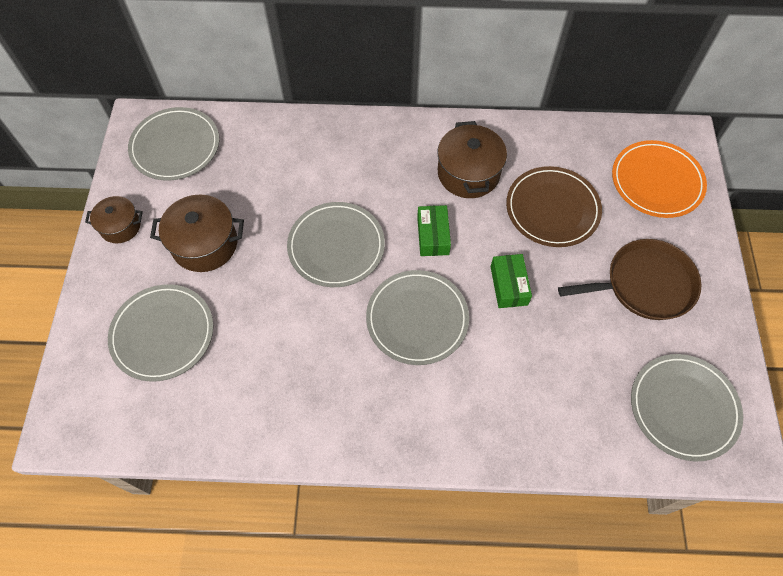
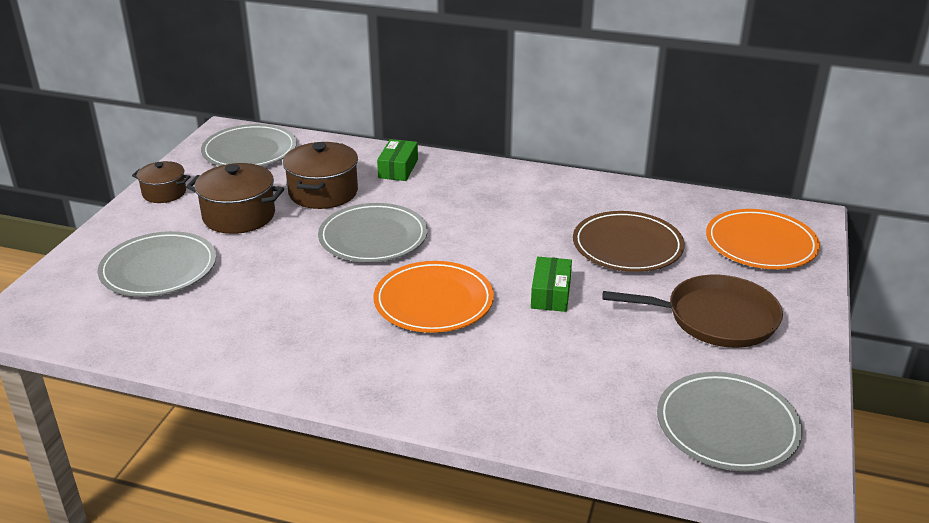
camera: 15 degrees right, 30 degrees down
grey plate [366,270,469,365] -> orange plate [374,261,494,333]
green box [417,205,451,256] -> green box moved to [377,139,418,181]
brown pot [437,121,507,198] -> brown pot moved to [283,142,358,209]

